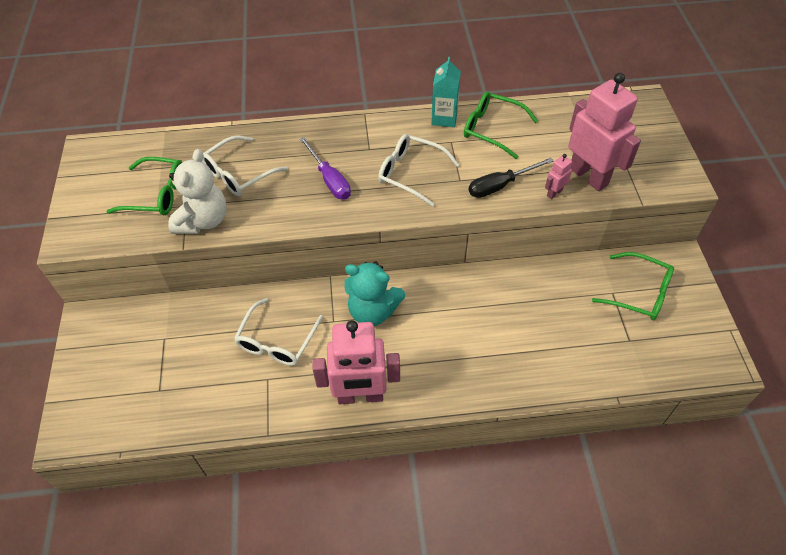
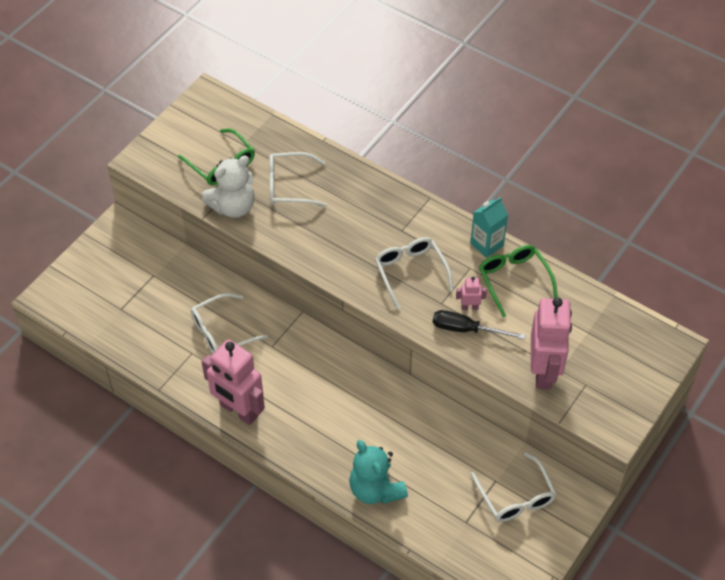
camera: 40 degrees right, 0 degrees up
purple screwdriver [300,137,351,199] -> none
turquoise teddy bear [344,261,405,326] -> turquoise teddy bear moved to [349,440,408,504]
pink robot [545,154,572,199] -> pink robot moved to [456,277,487,310]
green glasses [592,252,674,320] -> white glasses [471,452,556,522]

